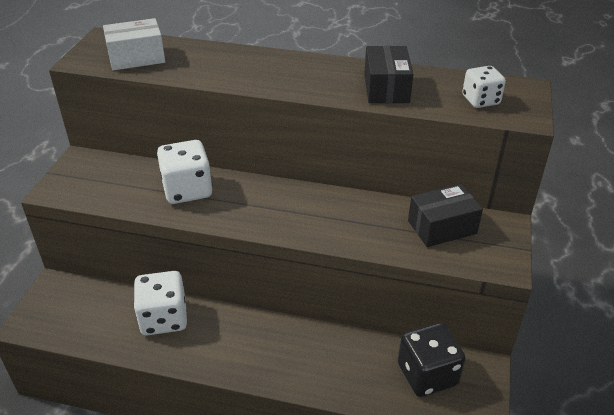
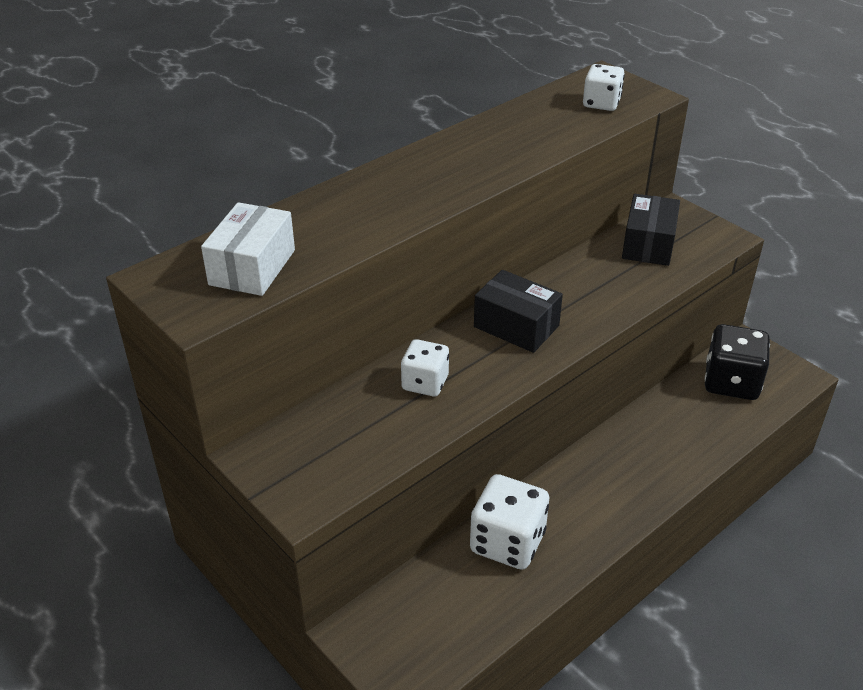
camera: 55 degrees left, 0 degrees up
white dice [157,140,212,204] -> white dice [401,339,449,396], size x0.63
black box [364,46,413,103] -> black box moved to [474,270,563,353]

